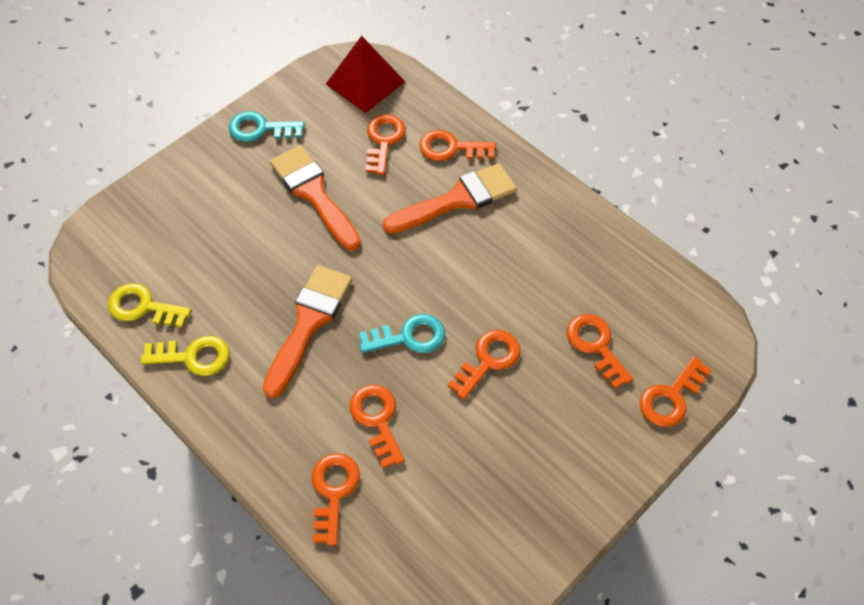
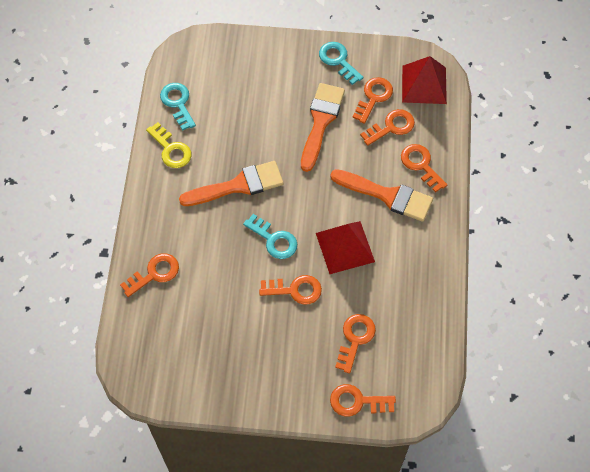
camera: 50 degrees right, 5 degrees up
yellow key [108,283,191,328] -> turquoise key [160,83,196,131]
orange key [350,385,405,468] -> orange key moved to [352,77,393,124]
none -> red pyramid [316,221,375,274]

